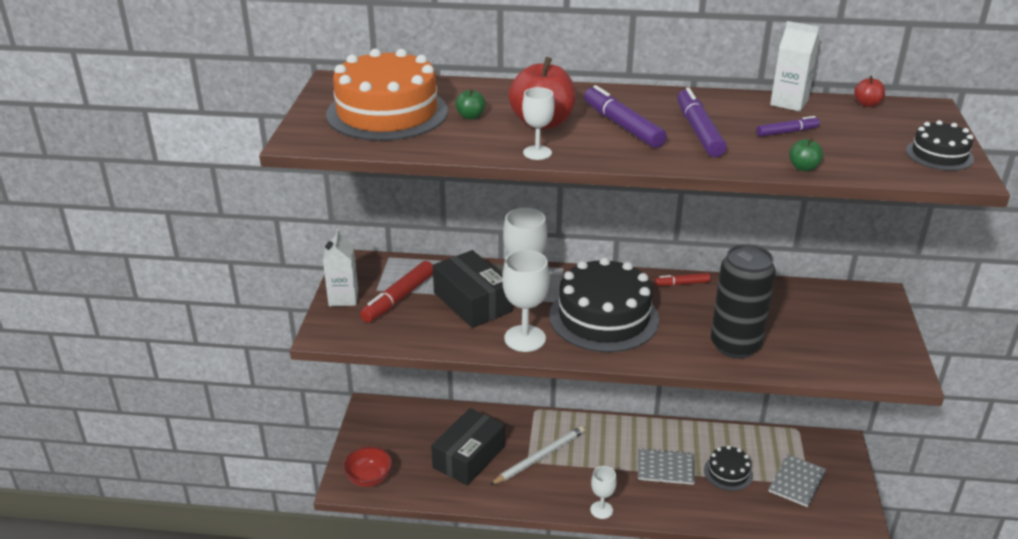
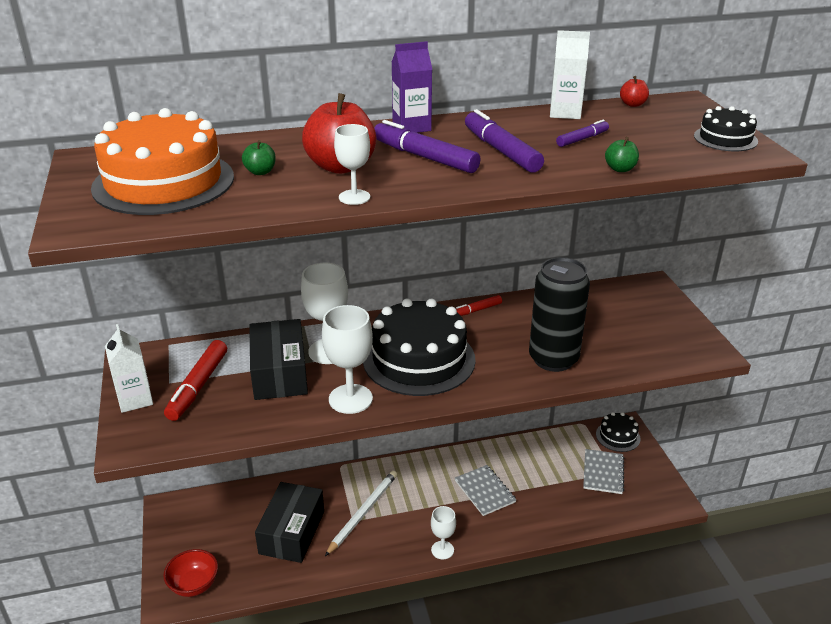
camera: 20 degrees left, 0 degrees up
black box [433,250,512,328] -> black box turned 45 degrees clockwise [249,319,308,400]
grey notebook [638,448,695,485] -> grey notebook turned 75 degrees clockwise [455,465,517,516]
black cake [704,445,753,491] -> black cake moved to [596,412,641,452]
none -> purple carton [391,41,432,133]

